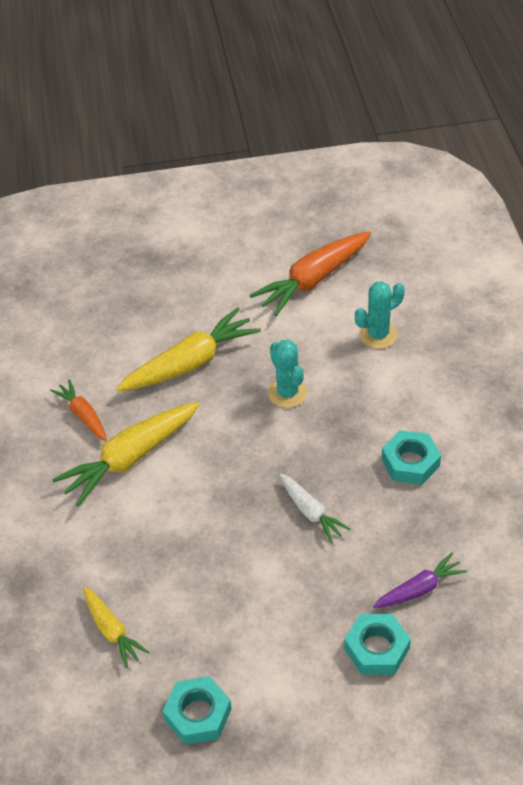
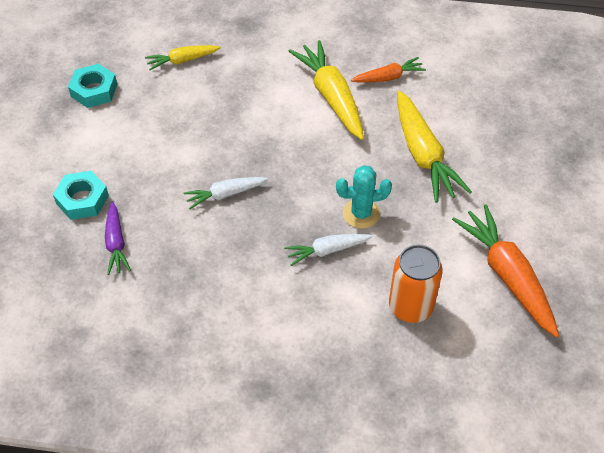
camera: 105 degrees right, 5 degrees up
turquoise cactus [355,281,405,349] -> orange can [389,244,443,323]
turquoise nut [381,430,441,485] -> none
none -> white carrot [285,234,373,266]

